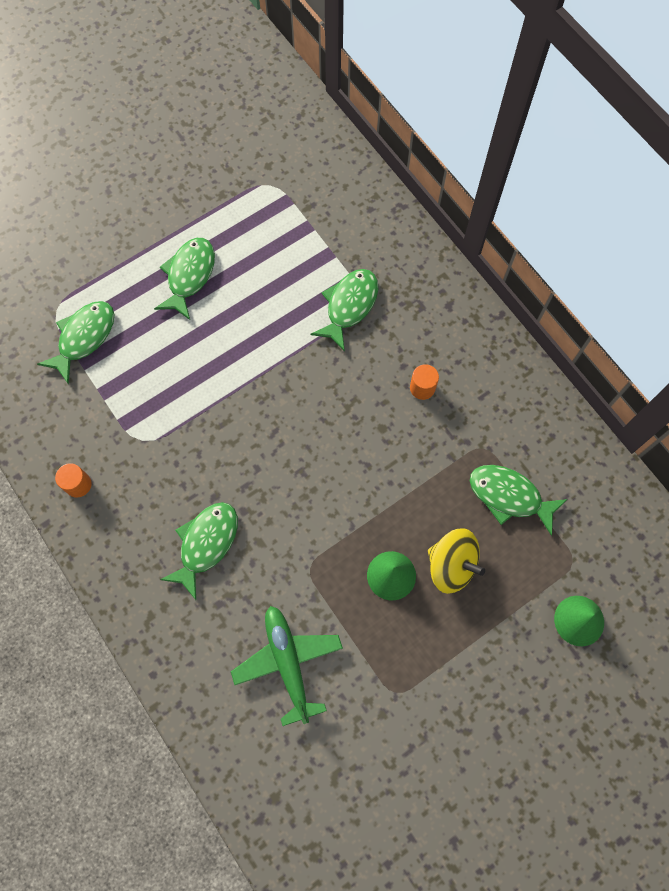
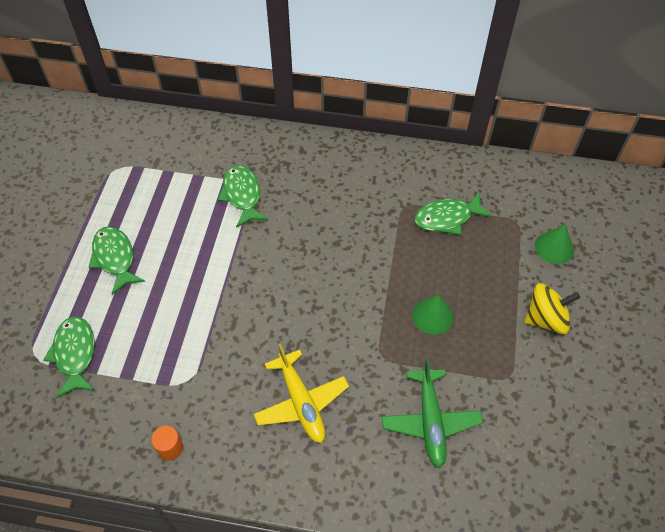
camera: 45 degrees left, 15 degrees down
green fish [160,502,238,600] -> yellow plane [254,344,349,443]
green plane [231,606,343,726] -> green plane turned 120 degrees counterclockwise [382,358,483,468]
orange cylinder [410,364,439,400] -> none
yellow spinning top [428,528,485,594] -> yellow spinning top moved to [525,283,580,334]

